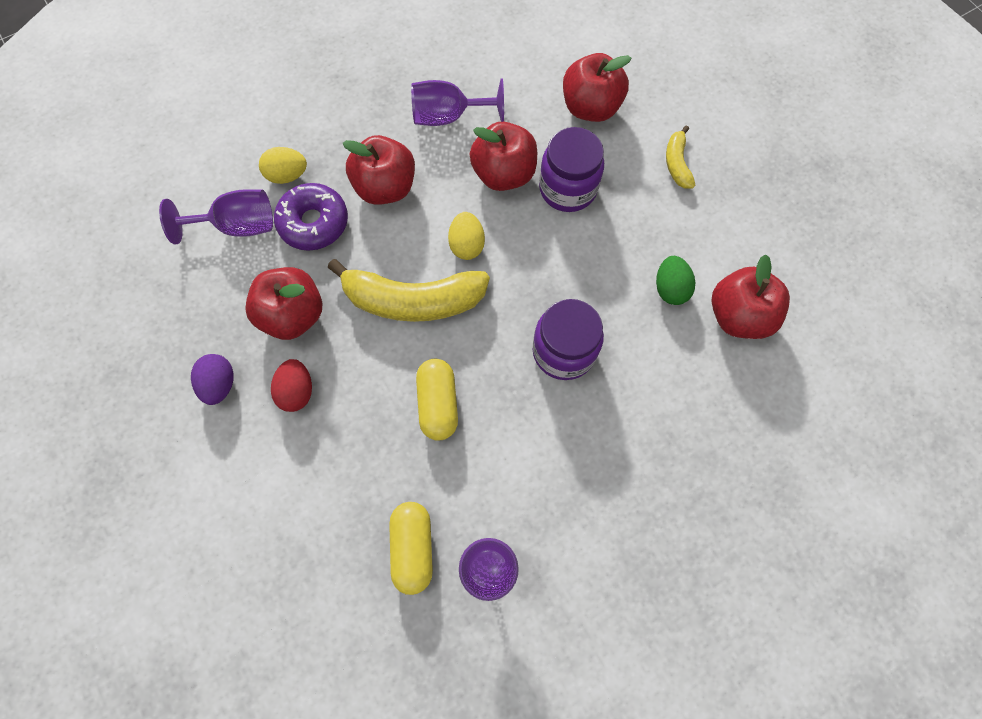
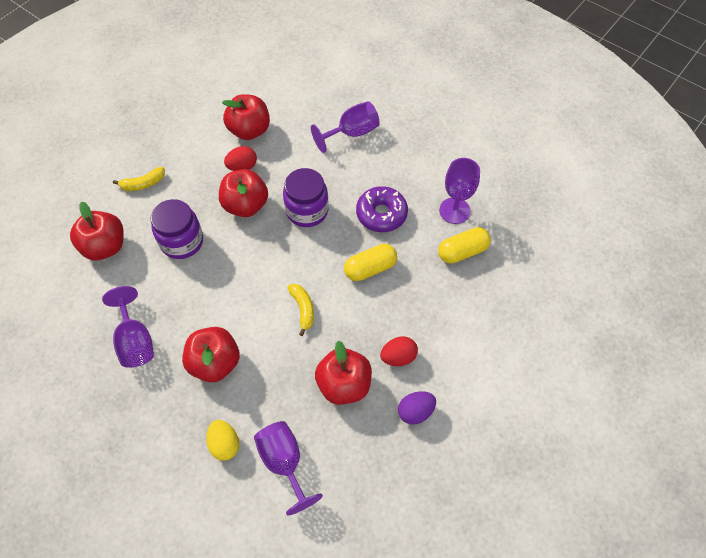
camera: 110 degrees left, 10 degrees down
purple donut [274,183,348,251] -> purple donut moved to [356,186,408,232]
yellow banana [328,259,490,322] -> yellow banana [288,284,314,336], size x0.48
yellow egg [448,212,485,260] -> none
red apple [470,122,537,191] -> red apple moved to [219,169,268,217]
green egg [656,256,695,305] -> red egg [224,146,257,171]
none -> purple goblet [311,101,380,153]

